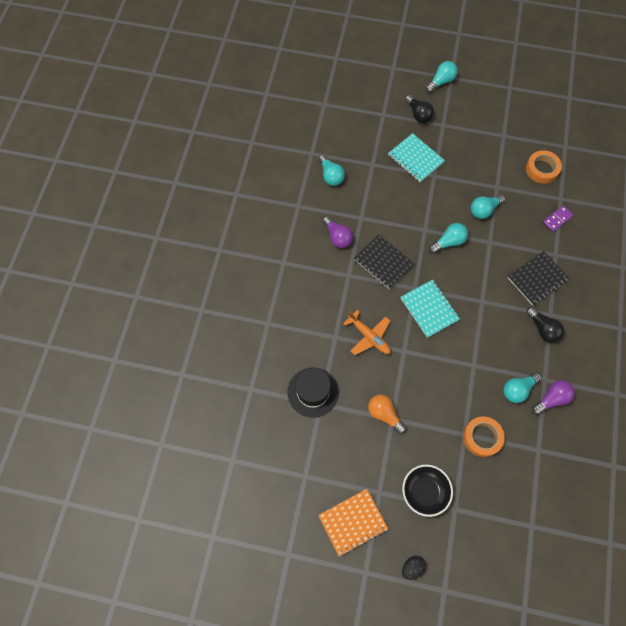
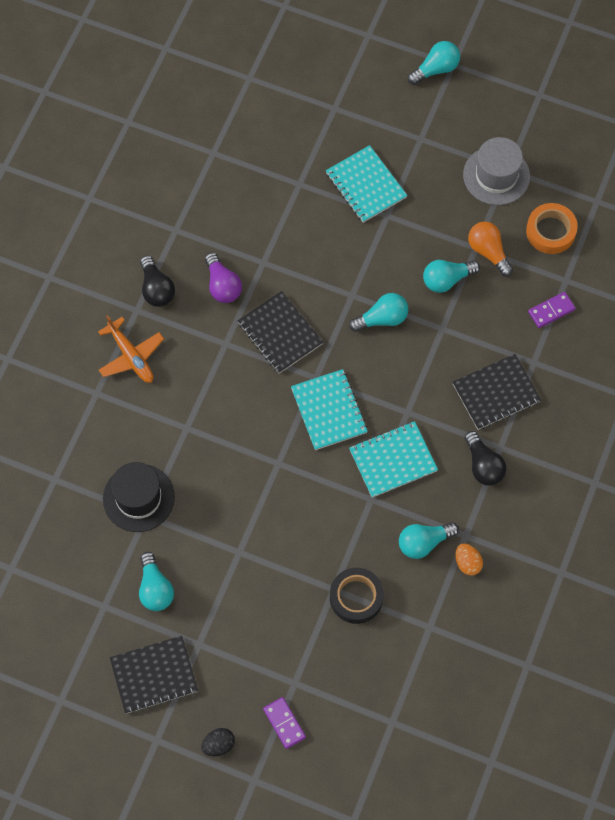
camera: 10 degrees right, 0 degrees up
orange notebook [318,489,388,556] -> black notebook [110,636,198,714]
turquoise light bulb [319,155,345,186] -> turquoise light bulb moved to [139,552,174,611]
orange plane [343,310,391,355] -> orange plane moved to [98,315,164,383]
orange light bulb [368,394,406,434] -> orange light bulb moved to [468,222,513,276]
black bowl [402,465,453,517] -> none
black light bulb [405,95,434,123] -> black light bulb moved to [140,255,175,307]
orange tape [463,416,505,457] -> black tape [330,568,384,624]
purple light bulb [532,380,575,415] -> orange egg [455,544,483,576]
none -> purple domino [263,697,306,749]
none -> turquoise notebook [349,421,438,498]
none -> grey hat [463,137,530,205]

